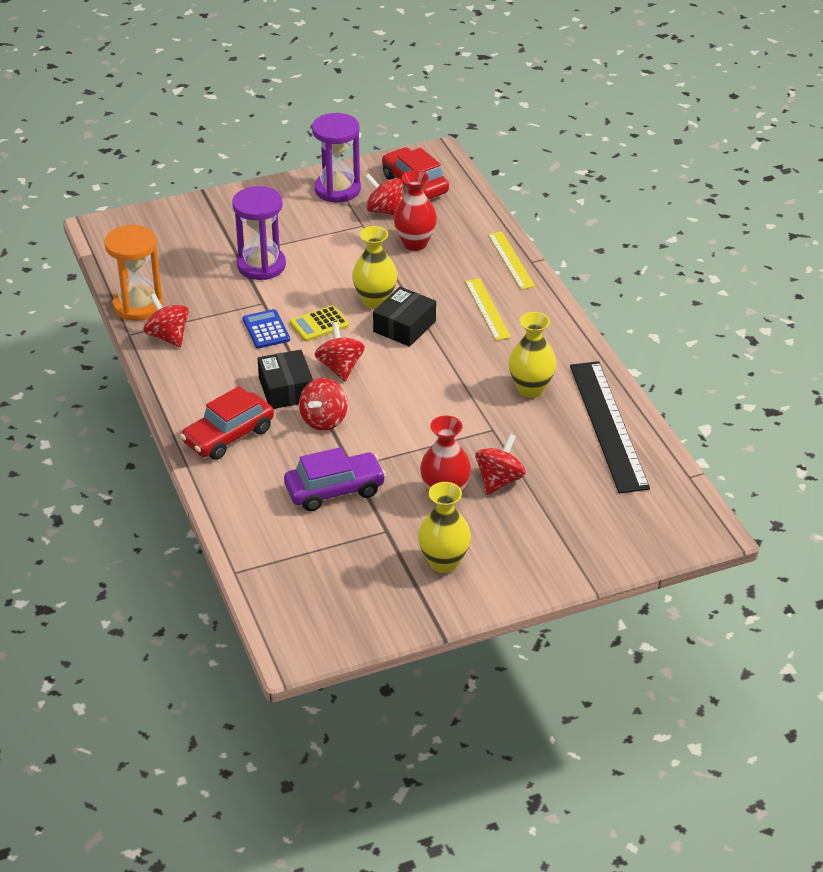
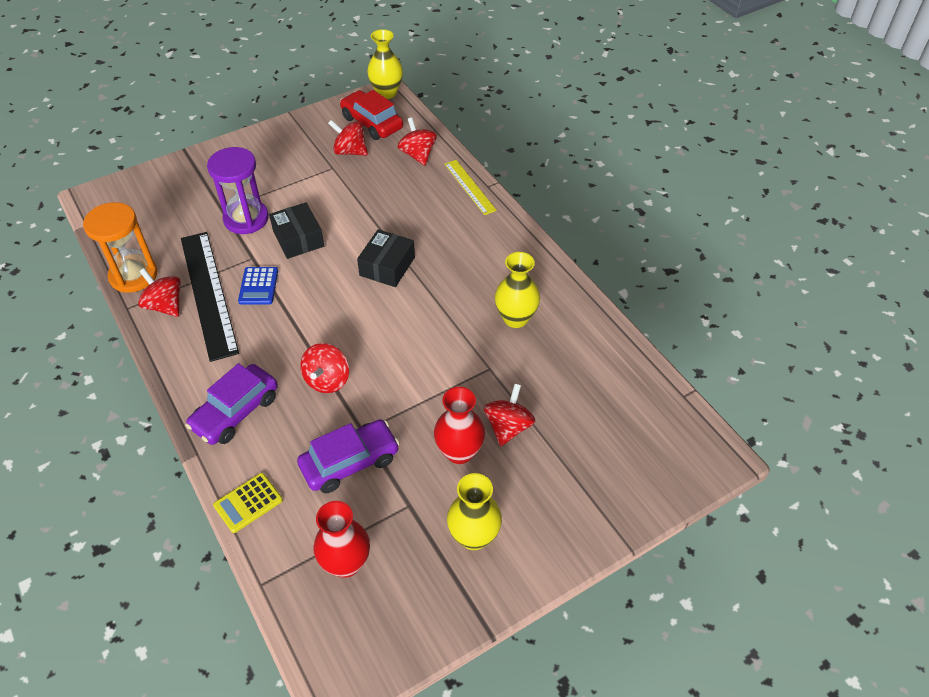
camera: 10 degrees left, 10 degrees up
red car [180,386,274,460] -> purple car [185,363,278,445]
blue calculator [243,309,290,348] -> blue calculator turned 150 degrees counterclockwise [238,267,278,305]
black box [258,350,313,409] -> black box moved to [269,202,324,259]
yellow calculator [290,305,349,341] -> yellow calculator moved to [213,473,283,533]
purple hourglass [312,113,361,202] -> none
red spinning top [315,322,365,382] -> red spinning top moved to [398,117,437,166]
yellow vase [352,226,397,309] -> yellow vase moved to [367,29,403,99]
red vase [393,170,437,251] -> red vase moved to [314,501,370,578]
yellow ruler [465,278,511,340] -> none
black ruler [570,361,650,493] -> black ruler moved to [181,232,239,362]

